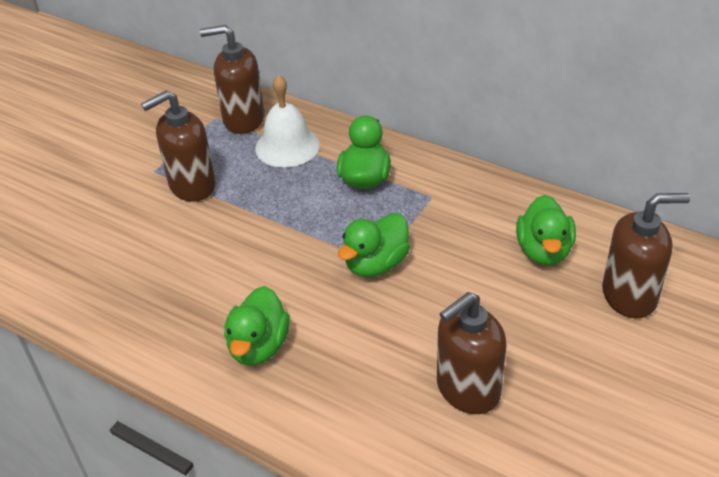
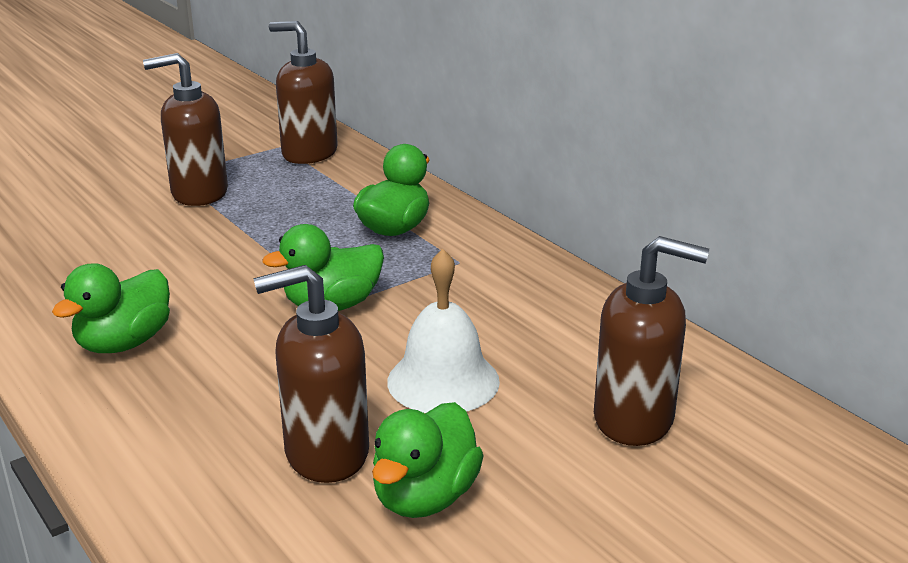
camera: 20 degrees right, 15 degrees down
white bell [255,75,320,167] -> white bell moved to [387,249,500,413]
green duck [516,195,576,266] -> green duck moved to [372,402,484,518]

